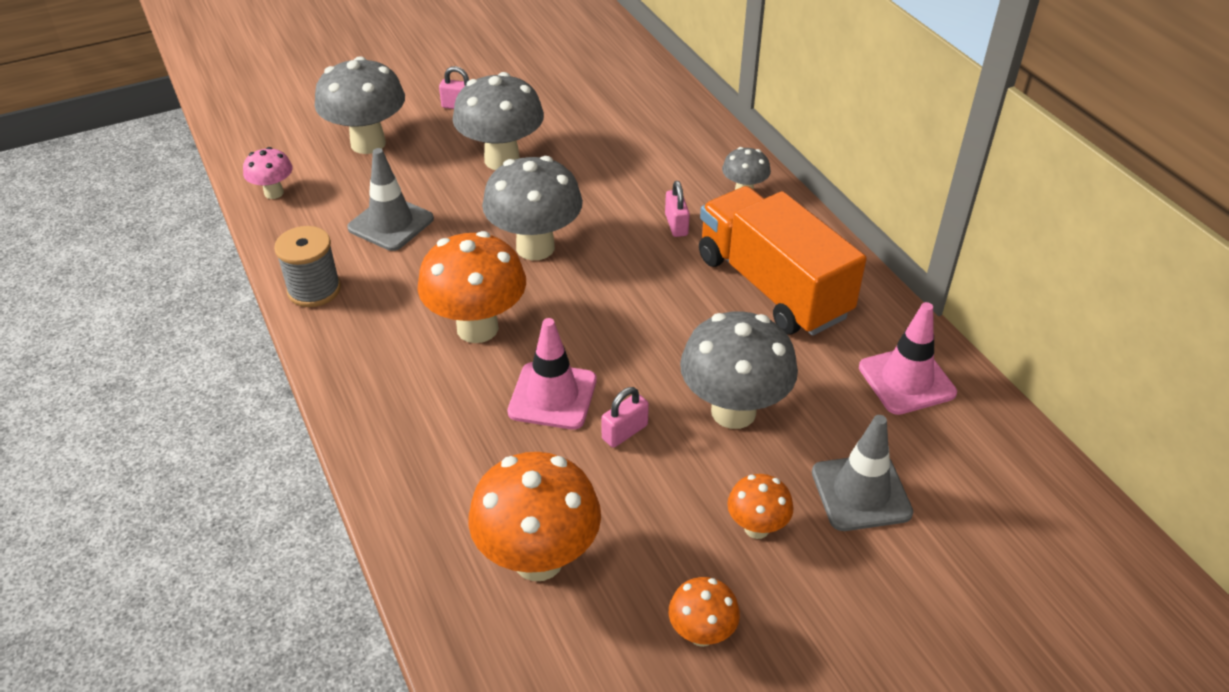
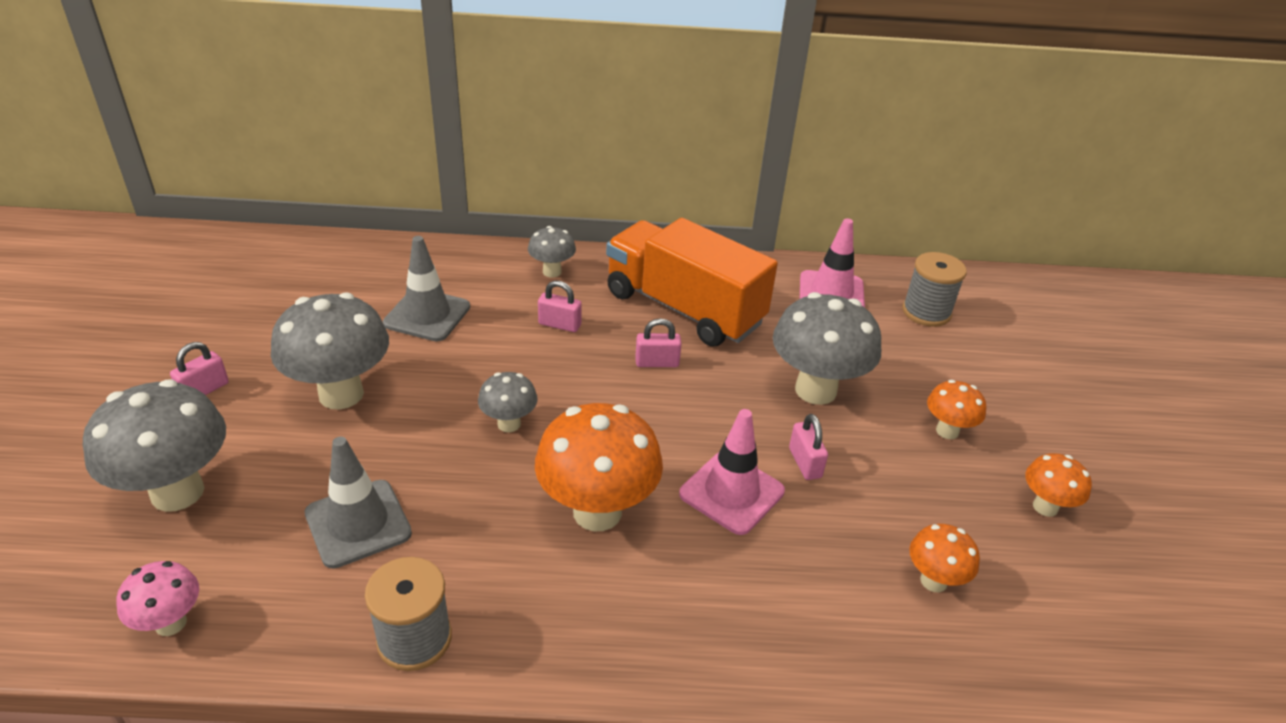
camera: 65 degrees left, 5 degrees down
orange mushroom [468,452,601,581] -> orange mushroom [909,524,980,592], size x0.52
grey mushroom [482,156,583,260] -> grey mushroom [478,372,538,432], size x0.52
orange truck [699,186,867,336] -> orange truck turned 45 degrees clockwise [606,218,778,347]
grey traffic cone [812,415,913,531] -> grey traffic cone moved to [383,236,470,341]
none -> pink padlock [635,318,681,367]
none -> grey spool [902,252,967,327]

